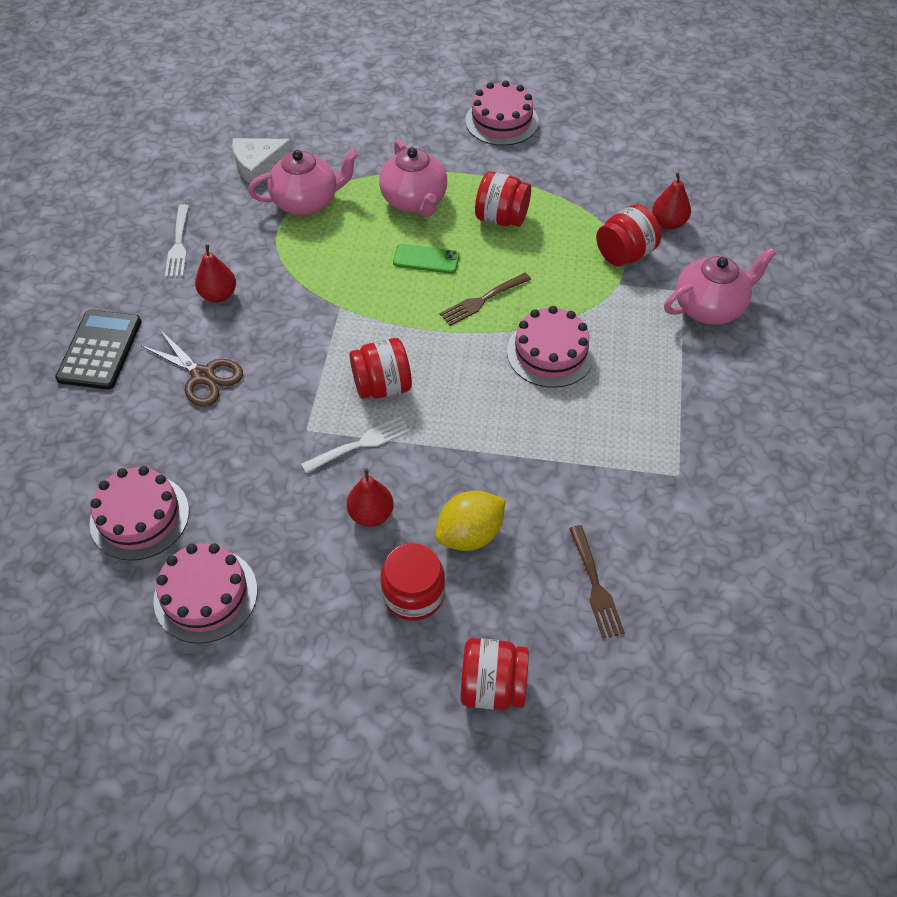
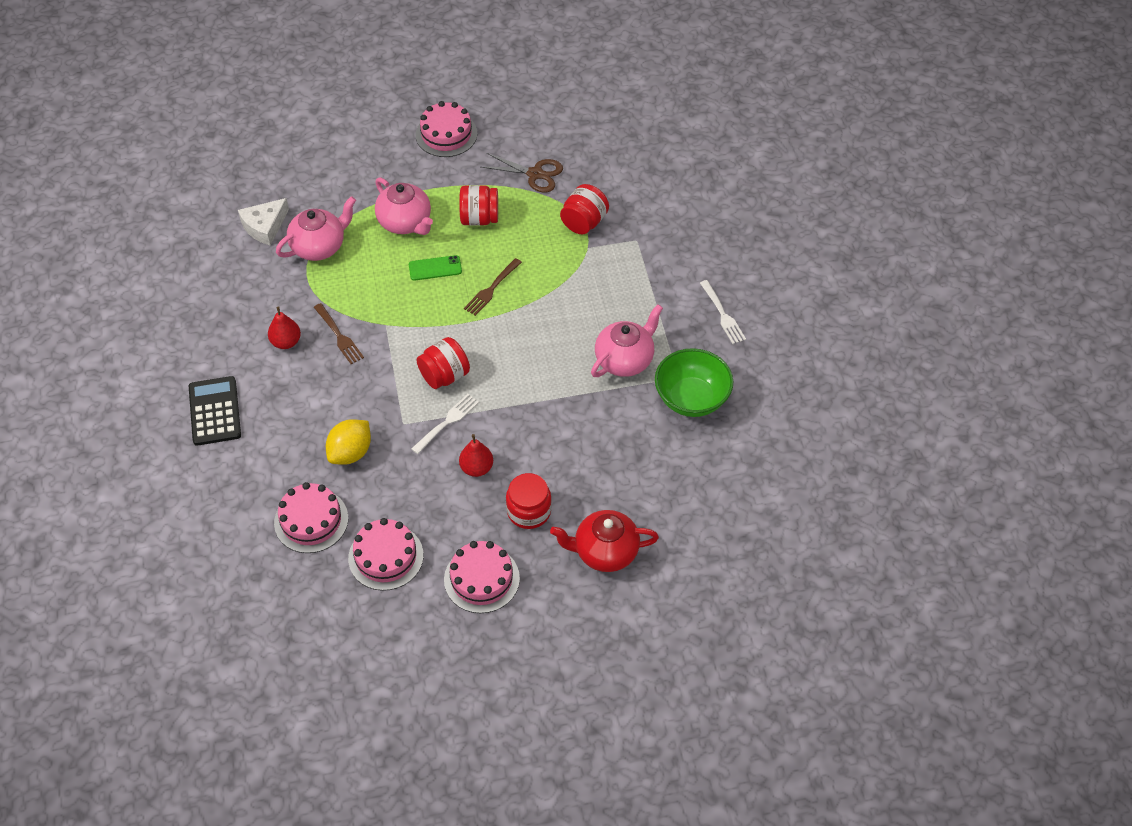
camera: 20 degrees left, 0 degrees up
brown scissors [140,329,243,407] -> brown scissors moved to [481,153,563,192]
white fork [165,204,189,277] -> white fork moved to [700,280,746,344]
yellow lemon [435,490,506,551] -> yellow lemon moved to [326,419,371,465]
red jar [460,638,529,710] -> red teapot [550,510,659,572]
pink cake [507,306,595,388] -> pink cake moved to [444,541,520,613]
brown fork [569,525,625,639] -> brown fork moved to [314,303,364,364]
red pear [652,172,691,229] -> none
pink teapot [664,248,776,325] -> pink teapot moved to [591,304,663,377]
none -> green bowl [655,348,733,417]

